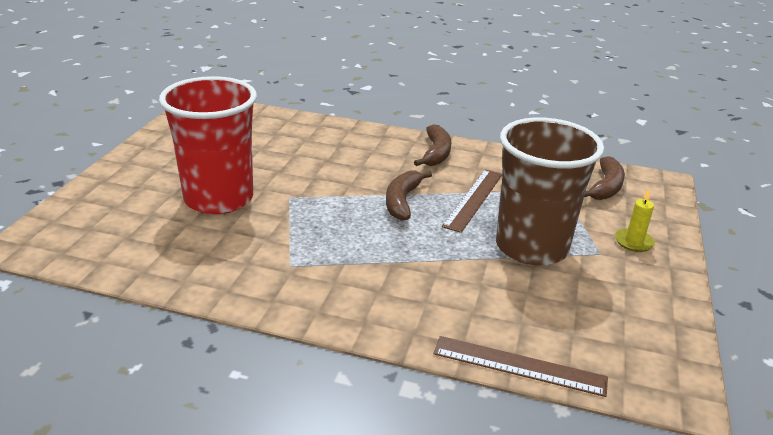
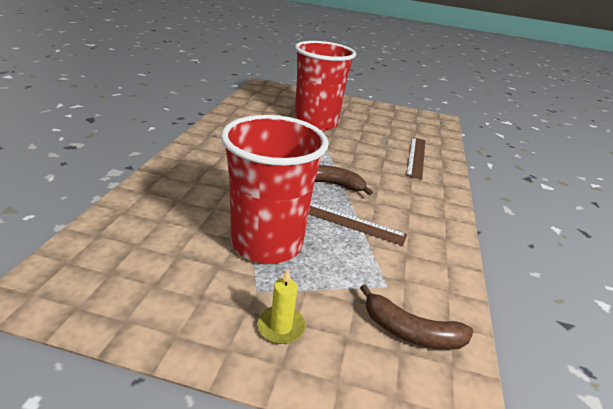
camera: 85 degrees right, 0 degrees up
brown banana [414,124,451,166] -> none
brown ruler [433,336,608,397] -> brown ruler moved to [406,137,425,179]
brown cup [496,117,604,266] -> red cup [221,115,328,264]

